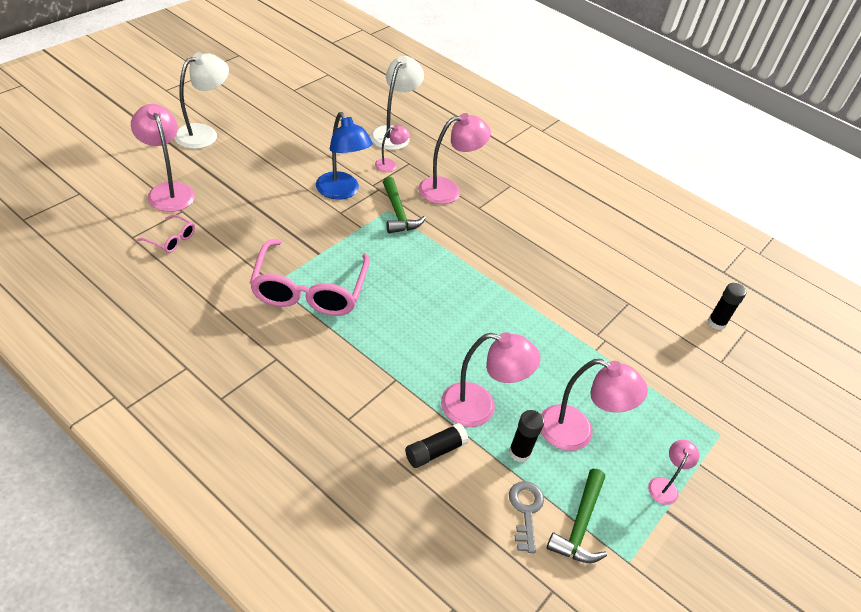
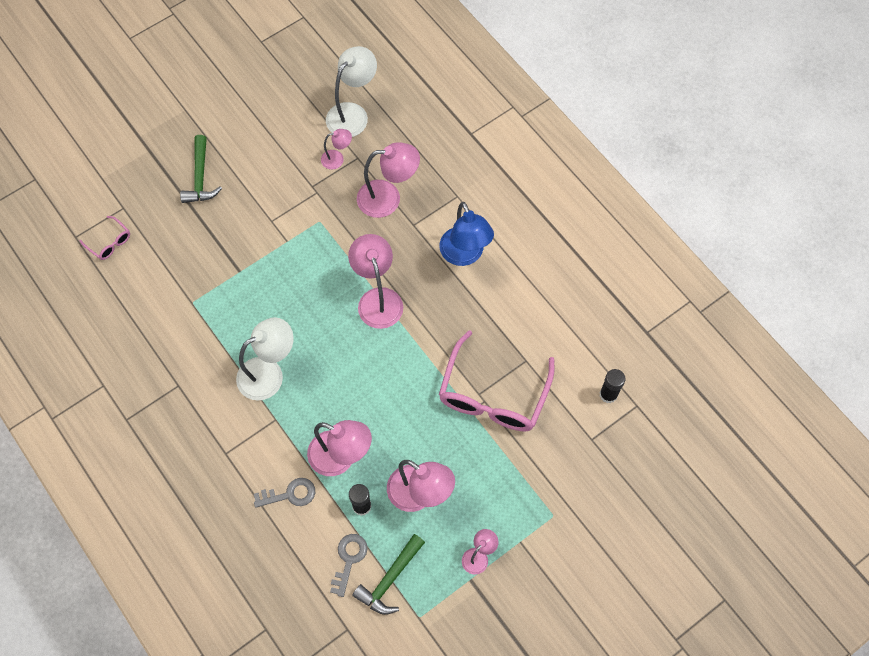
camera: 20 degrees right, 20 degrees up
pink lamp [131,104,195,212] -> pink lamp moved to [348,234,403,329]
white lamp [174,52,229,149] -> white lamp moved to [236,317,294,401]
pink glasses [250,239,370,316] -> pink glasses moved to [439,330,555,432]
blue lamp [316,112,373,200] -> blue lamp moved to [439,202,494,266]
green hammer [383,177,426,233] -> green hammer moved to [180,135,222,203]
black glue stick [405,423,469,468] -> grey key [254,478,315,508]

